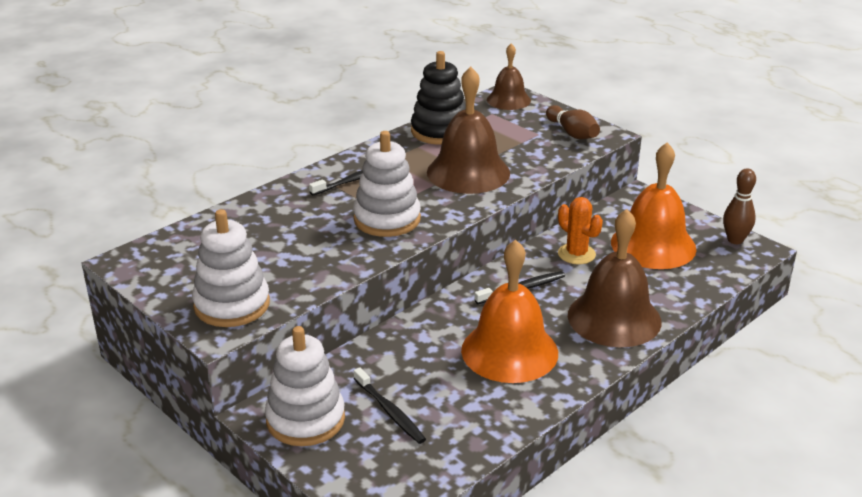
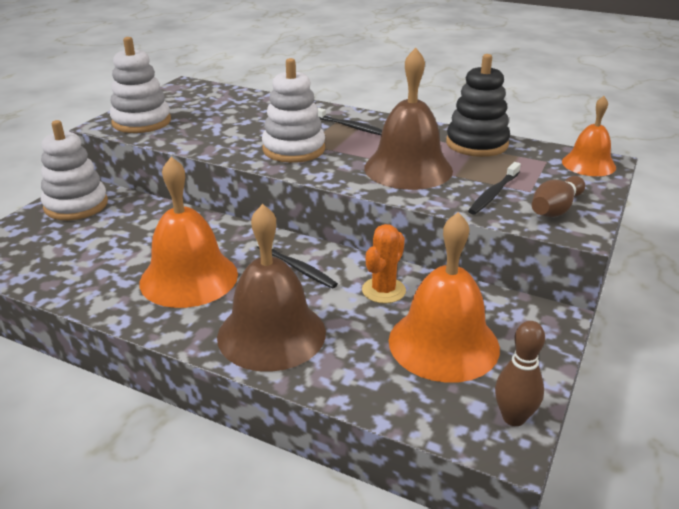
camera: 70 degrees right, 0 degrees up
black toothbrush [354,368,426,444] -> black toothbrush moved to [468,162,521,215]
brown bell [487,43,531,110] -> orange bell [562,96,616,176]

